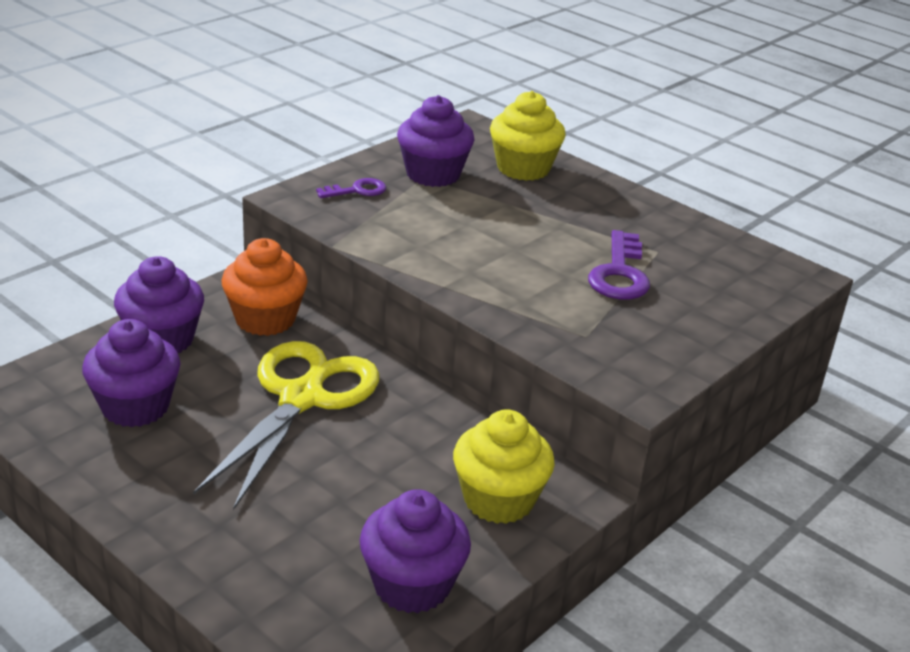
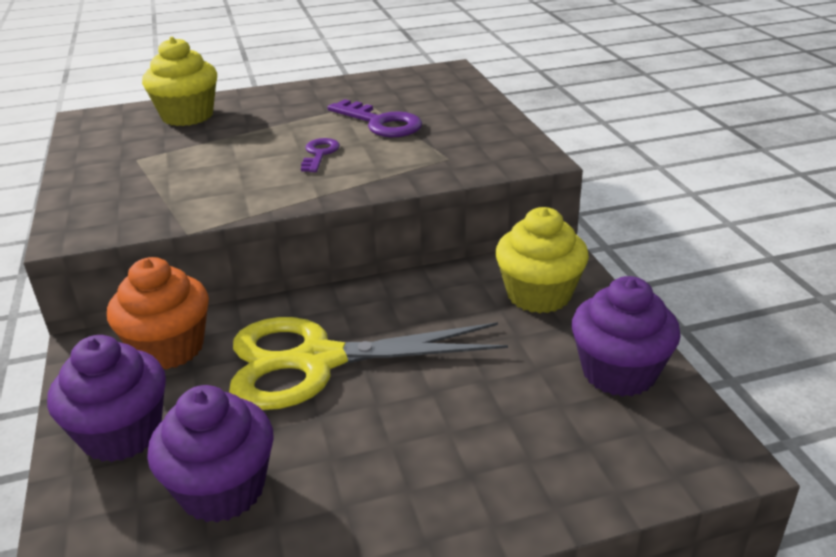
camera: 55 degrees left, 0 degrees up
yellow scissors [193,341,379,510] -> yellow scissors turned 60 degrees counterclockwise [229,317,508,410]
purple key [316,178,386,198] -> purple key moved to [301,138,340,172]
purple cupcake [397,95,475,187] -> none

